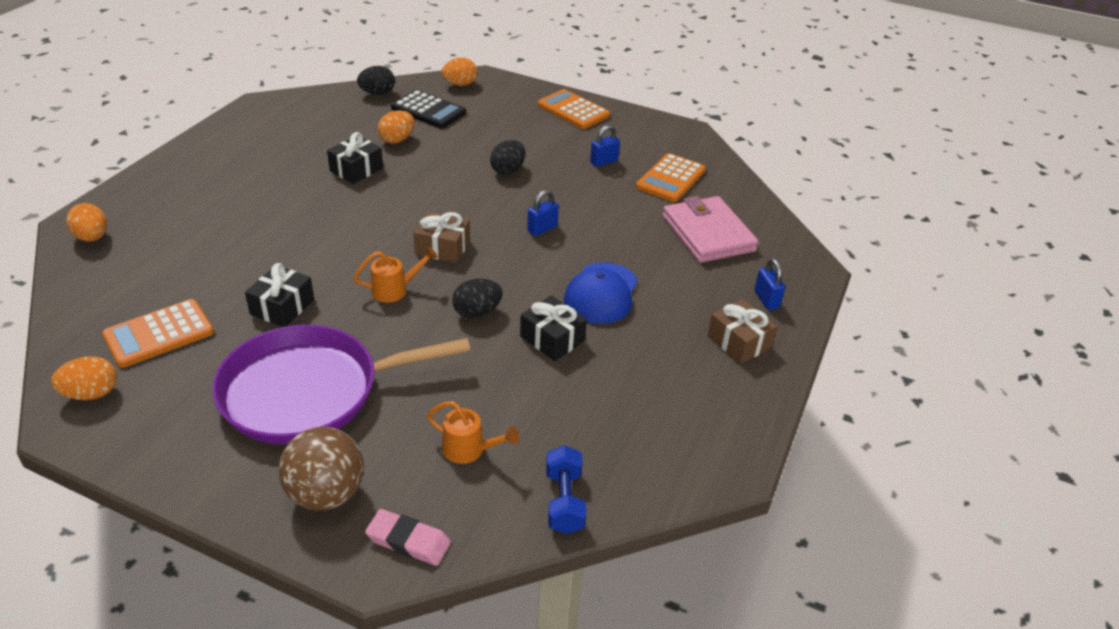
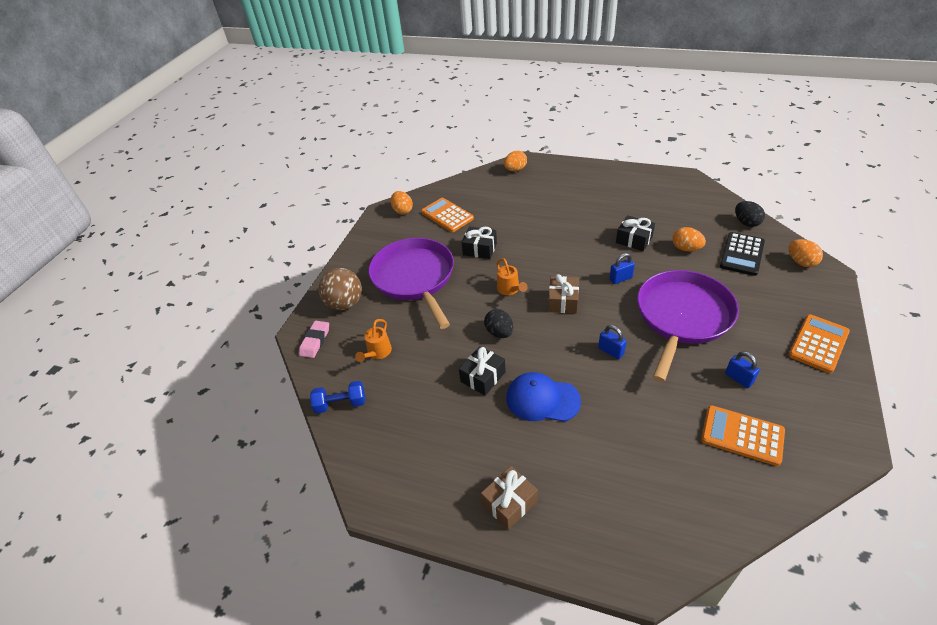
camera: 90 degrees right, 5 degrees up
black egg [490,140,526,175] -> purple pan [637,270,739,382]
pink wallet [663,196,759,263] -> none
blue padlock [754,258,785,310] -> blue padlock moved to [609,253,635,284]

